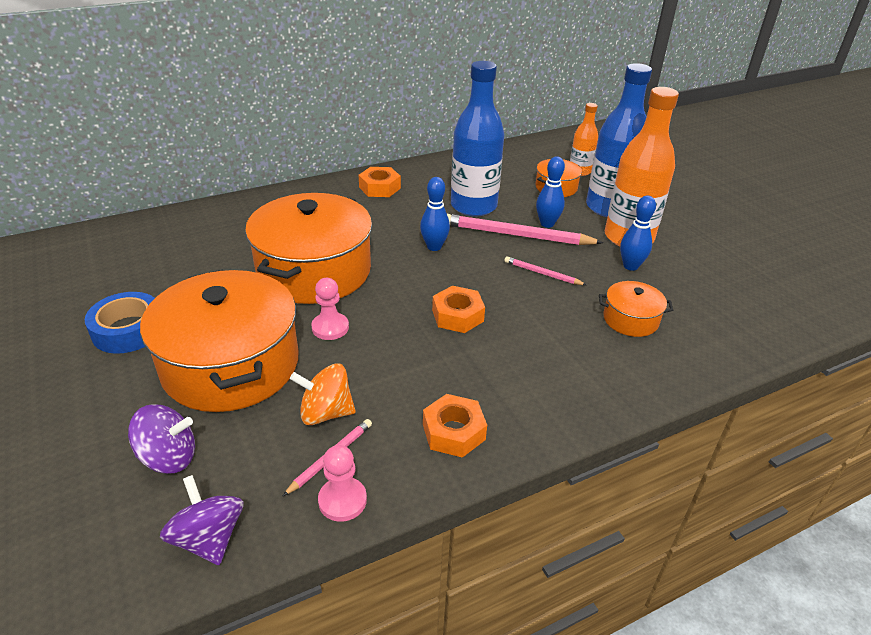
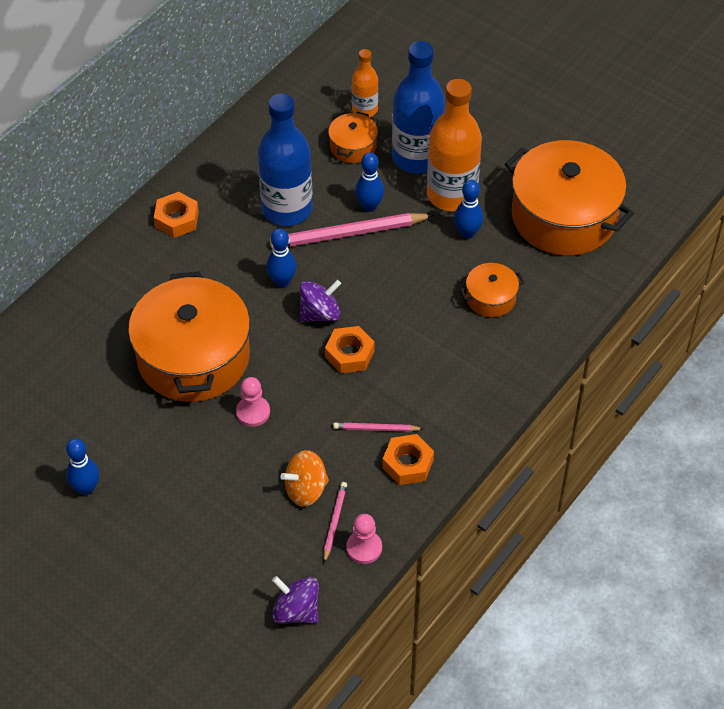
camera: 25 degrees left, 15 degrees up
blue tape [85,292,155,354] -> blue bowling pin [66,438,99,495]
purple spinning top [128,404,195,474] -> purple spinning top moved to [300,280,341,322]
orange pot [140,270,298,412] -> orange pot moved to [505,140,634,256]
pink pencil [504,256,586,285] -> pink pencil moved to [333,422,423,432]

